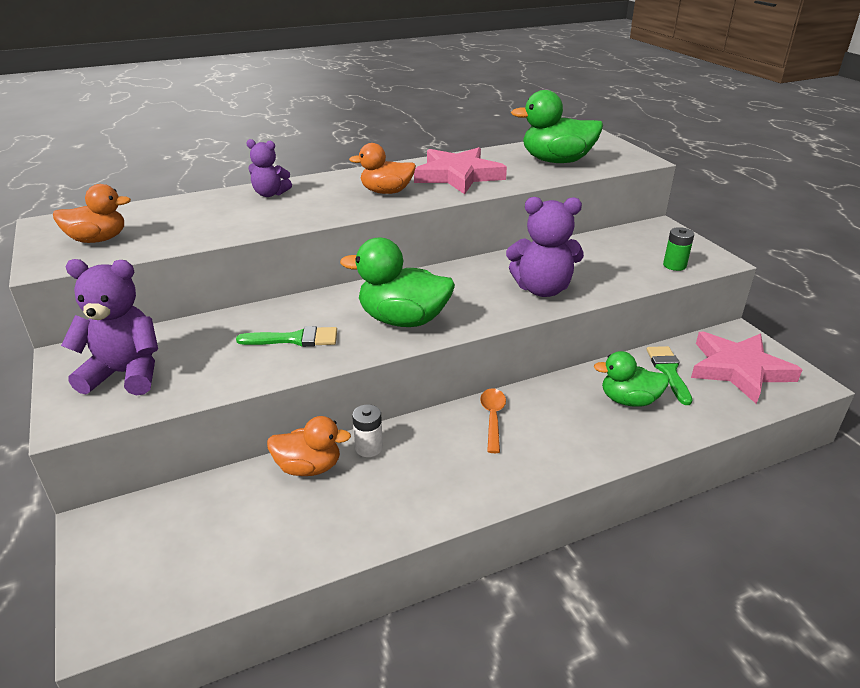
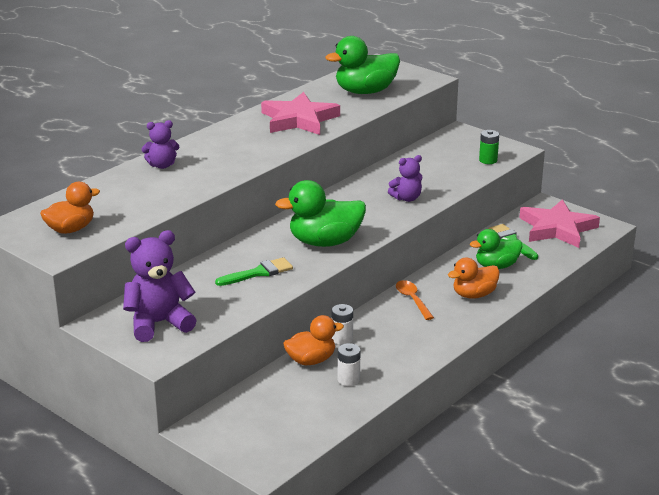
camera: 25 degrees left, 5 degrees down
orange duck [349,143,416,194] -> orange duck moved to [448,258,500,299]
purple teddy bear [506,197,584,297] -> purple teddy bear [388,155,422,202], size x0.59
none -> white battery [338,343,361,386]

